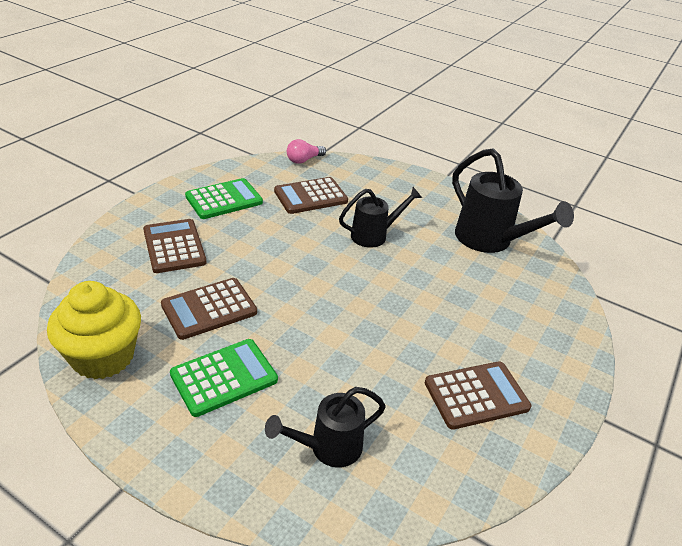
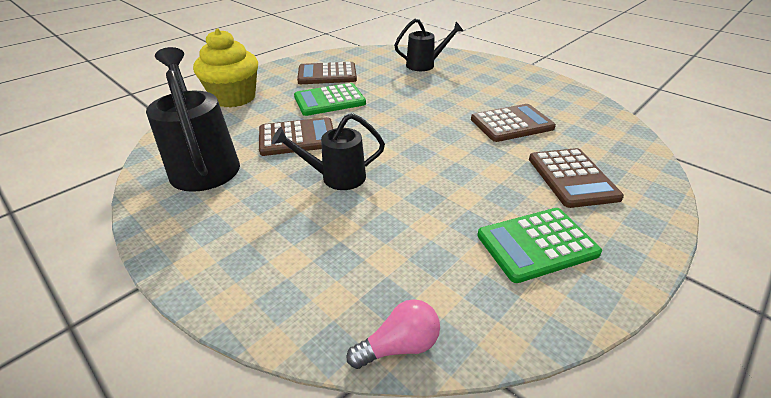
camera: 165 degrees left, 0 degrees up
yellow cupcake [47,281,141,379] -> yellow cupcake moved to [193,29,258,108]
green calculator [170,339,278,417] -> green calculator moved to [294,83,366,116]
brown calculator [274,177,348,214] -> brown calculator moved to [259,117,333,156]

